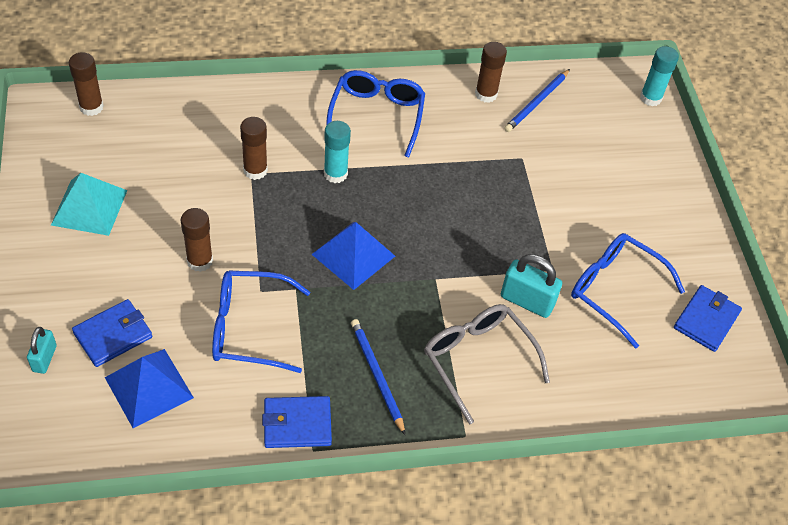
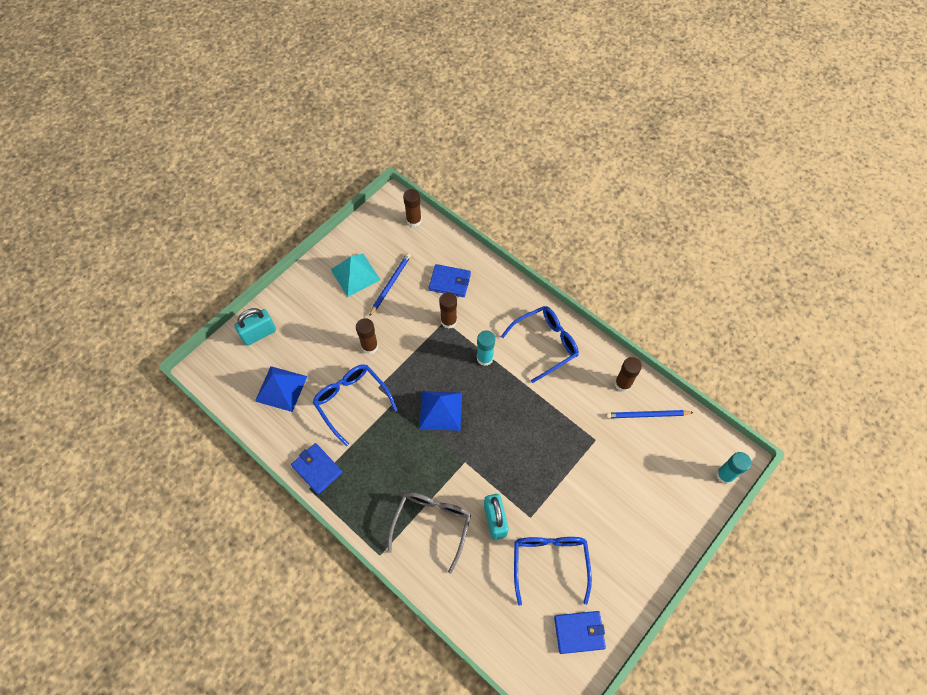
camera: 55 degrees right, 10 degrees up
turquoise padlock [27,327,57,374] -> turquoise padlock [234,308,276,346], size x1.62
blue wallet [72,299,152,367] -> blue wallet moved to [429,264,471,297]
blue pencil [351,319,405,435] -> blue pencil moved to [369,253,411,316]

